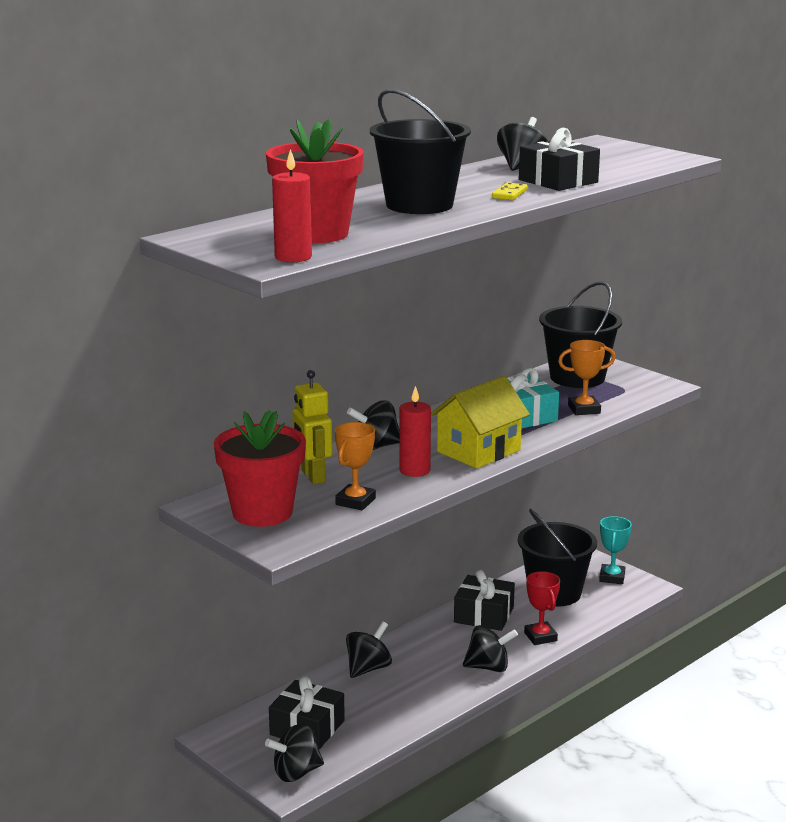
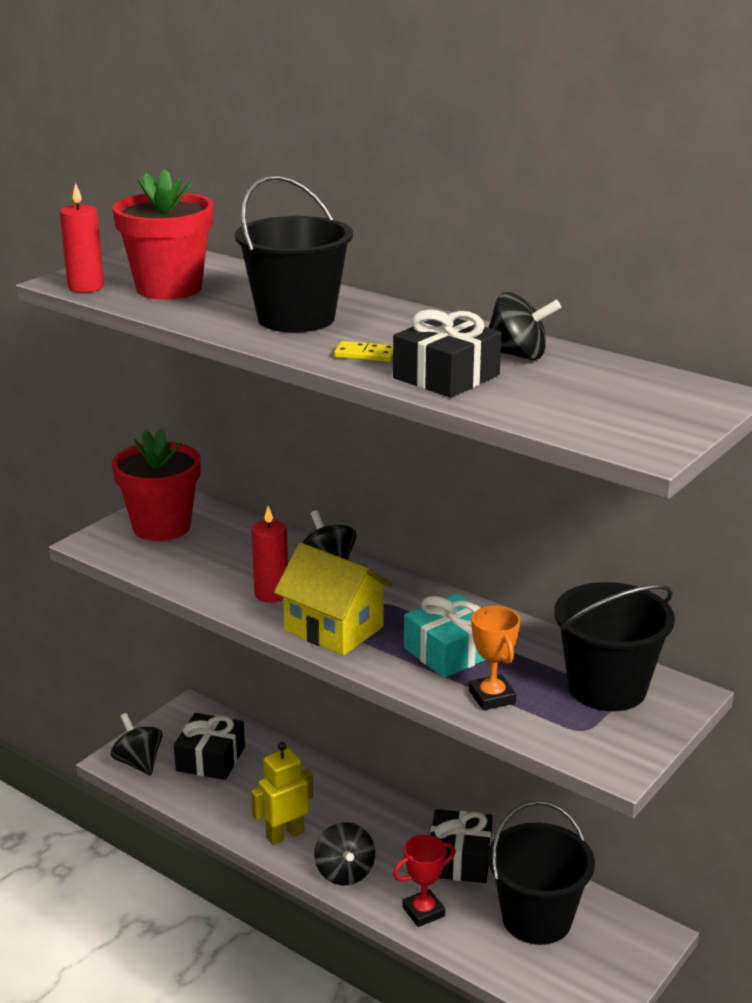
camera: 80 degrees right, 5 degrees up
yellow robot [292,370,333,485] -> yellow robot moved to [251,742,313,845]
orange trophy [335,422,376,510] -> none
black spinning top [346,621,392,678] -> none
turquoise trophy [599,516,632,584] -> none

